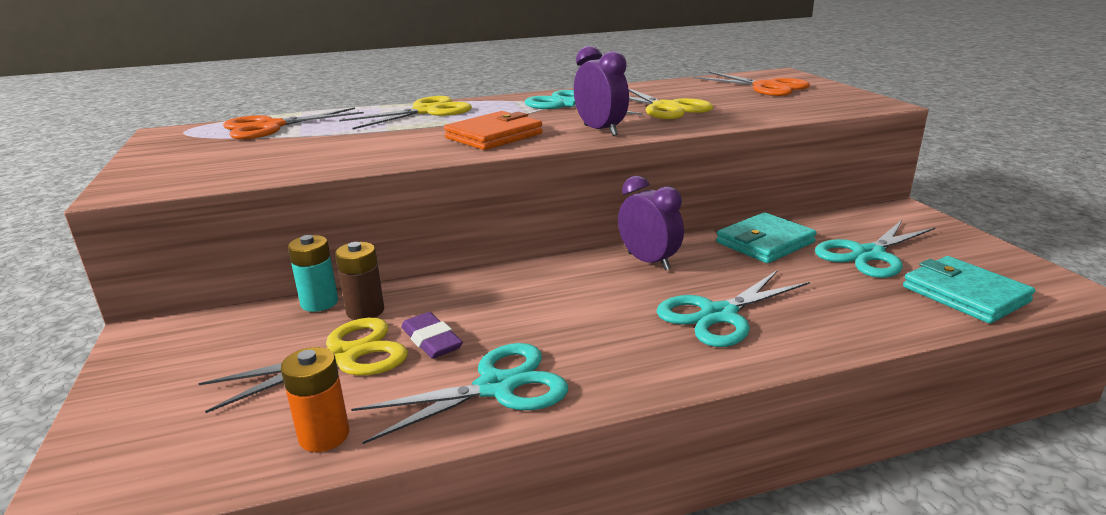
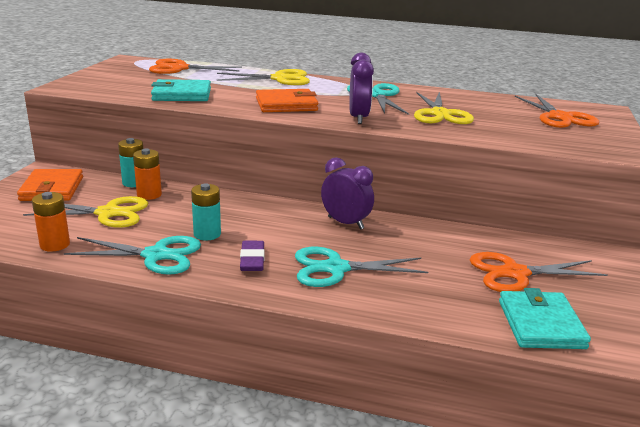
camera: 30 degrees right, 0 degrees up
brown battery [335,242,384,320] -> orange battery [133,149,162,200]
purple eraser [401,312,463,359] -> purple eraser moved to [240,241,265,271]
purple clock [618,176,684,271] -> purple clock turned 45 degrees counterclockwise [321,157,374,230]
turquoise wallet [716,212,817,263] -> turquoise wallet moved to [151,79,211,101]
turquoise scissors [815,220,935,278] -> orange scissors [470,252,608,292]
none -> orange wallet [17,169,83,201]
none -> turquoise battery [191,183,221,241]

